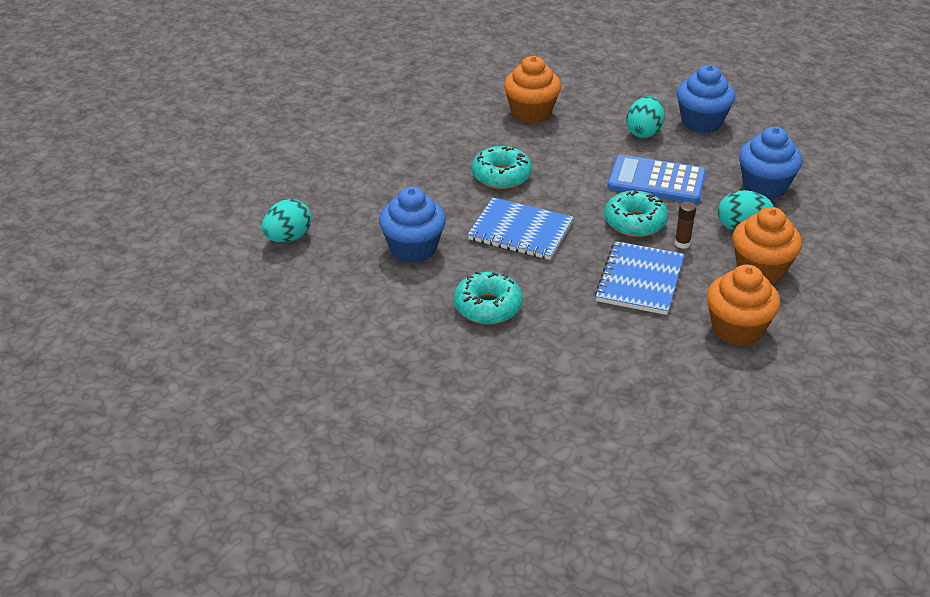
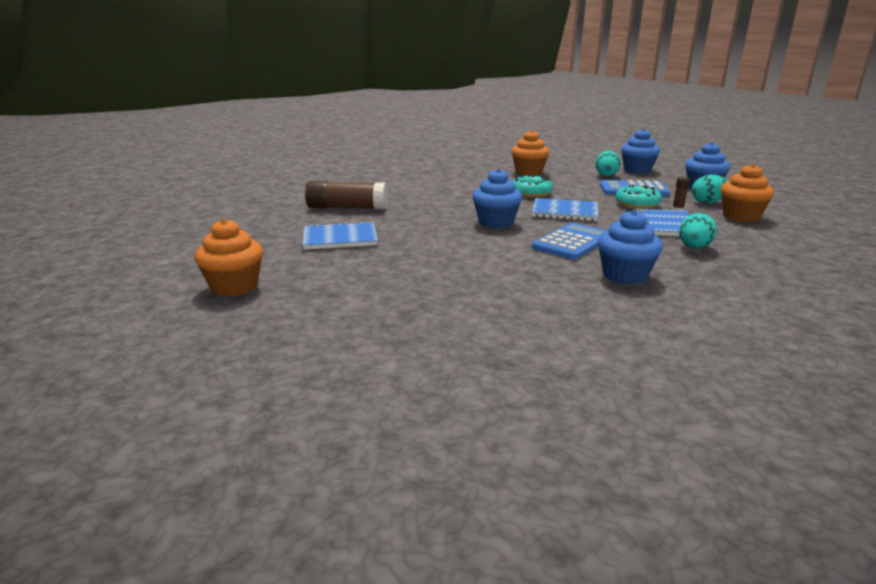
camera: 10 degrees left, 15 degrees down
turquoise egg [262,199,311,243] -> turquoise egg moved to [679,213,717,249]
turquoise donut [453,271,523,324] -> blue calculator [532,223,607,259]
orange cupcake [706,265,780,346] -> orange cupcake moved to [195,218,263,297]
none -> blue notebook [303,221,378,250]
none -> brown glue stick [305,181,387,209]
none -> blue cupcake [597,210,663,285]

